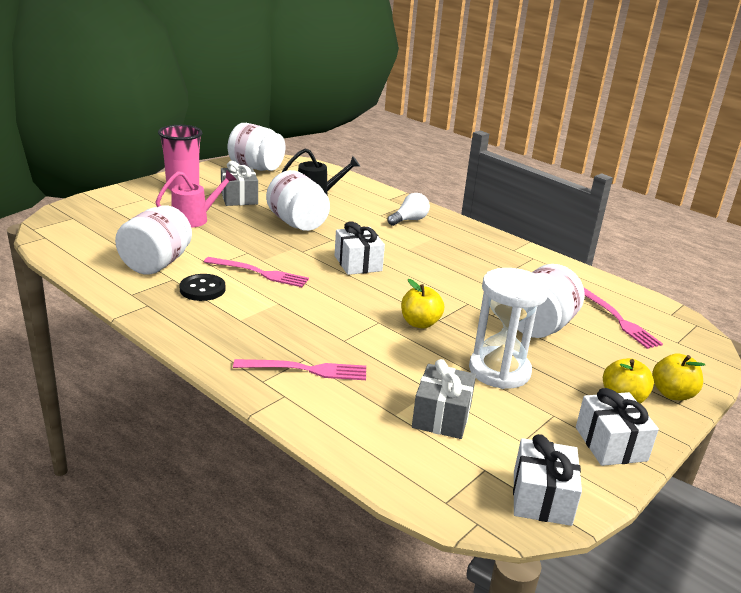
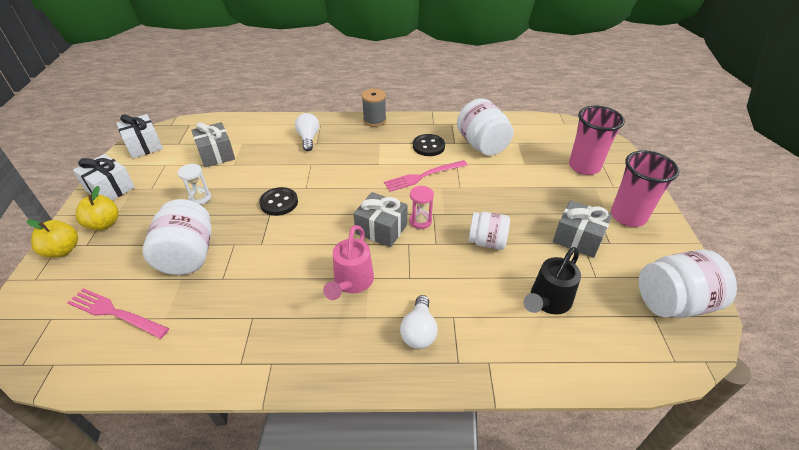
camera: 140 degrees right, 15 degrees up
pink watering can [155,170,237,228] -> pink watering can moved to [323,225,374,300]
pink fork [233,359,366,380] -> white light bulb [295,113,319,151]
white jar [266,170,330,231] -> white jar [469,212,510,250], size x0.64
white gift [335,221,385,275] -> grey gift [353,192,408,247]
yellow apple [401,279,444,329] -> black button [259,187,298,216]
white hourglass [469,268,549,389] -> white hourglass [178,164,211,205], size x0.48
none -> grey spool [362,89,386,127]
none -> pink hourglass [409,186,434,229]
none -> pink cup [569,106,625,175]

